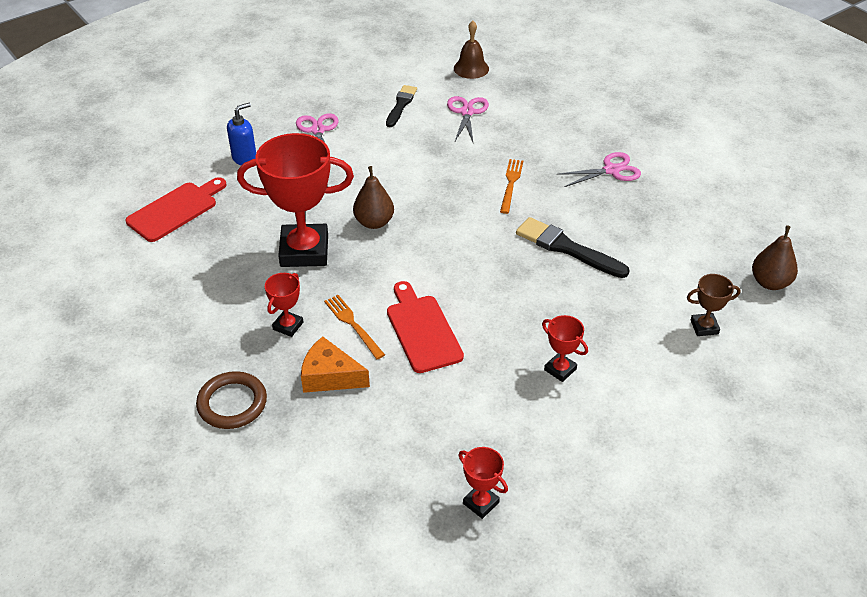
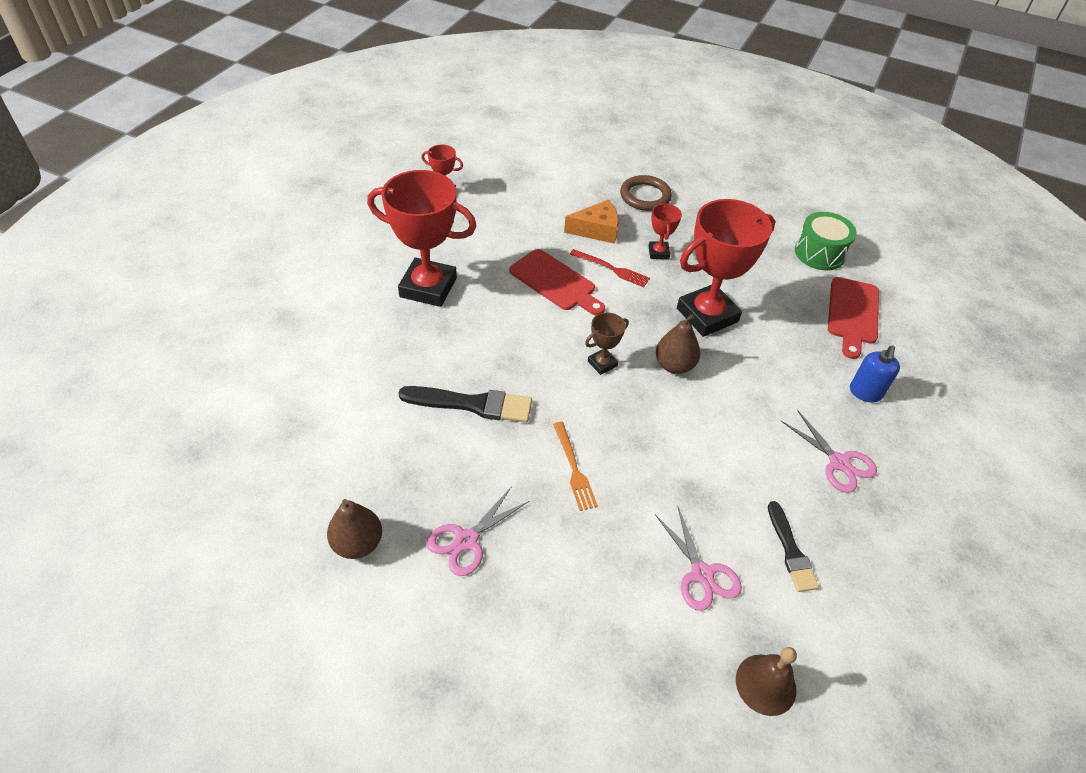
camera: 150 degrees right, 5 degrees up
orange fork [324,295,385,359] -> red fork [570,249,650,287]
red trophy [542,315,588,382] -> red trophy [367,170,476,307], size x2.20
brown trophy [687,274,741,336] -> brown trophy moved to [585,312,629,375]
brown pear [752,225,798,290] -> brown pear moved to [327,499,382,559]
none -> green drum [795,212,857,270]

